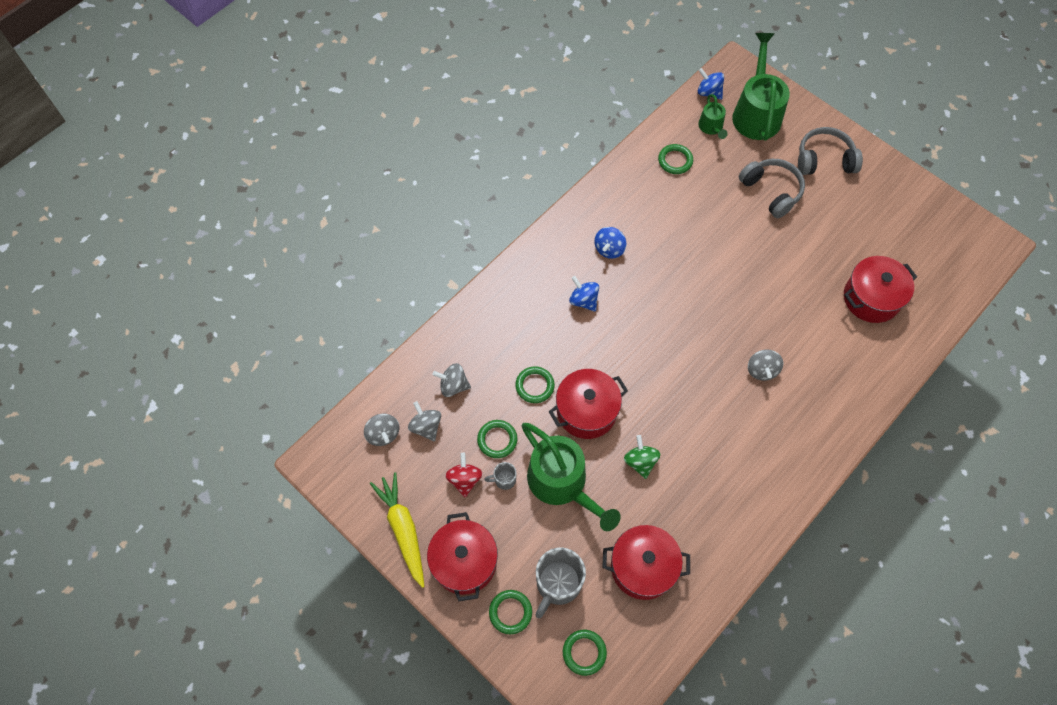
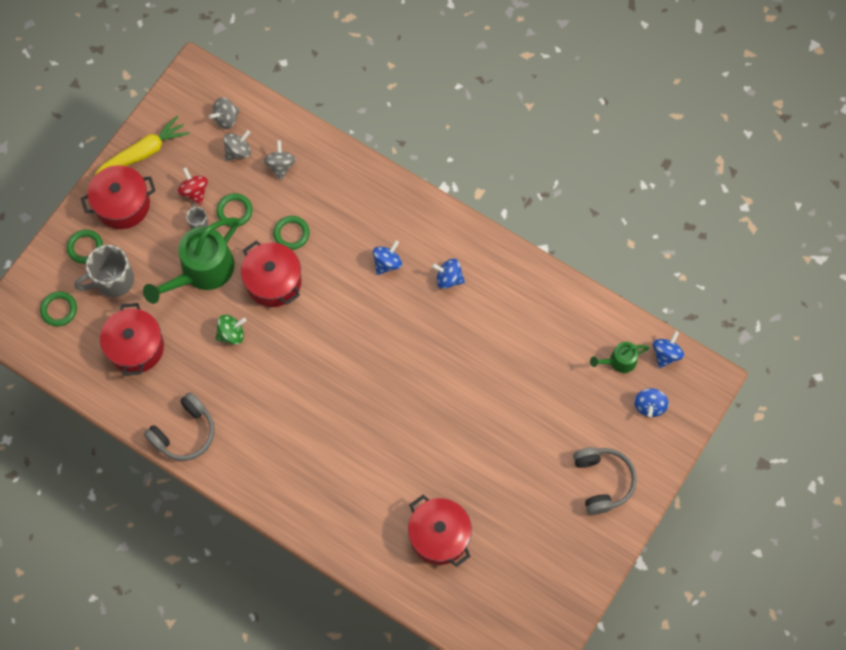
camera: 80 degrees right, 5 degrees up
red spinning top [445,453,483,497] -> red spinning top turned 105 degrees counterclockwise [178,167,208,205]
grey mug [536,547,586,618] -> grey mug turned 45 degrees counterclockwise [74,245,134,298]
green ring [658,144,693,174] -> none
green watering can [732,33,790,141] -> blue spinning top [634,388,669,417]
grey headphones [739,159,805,219] -> grey headphones moved to [144,392,215,461]
grey spinning top [748,349,783,381] -> none

